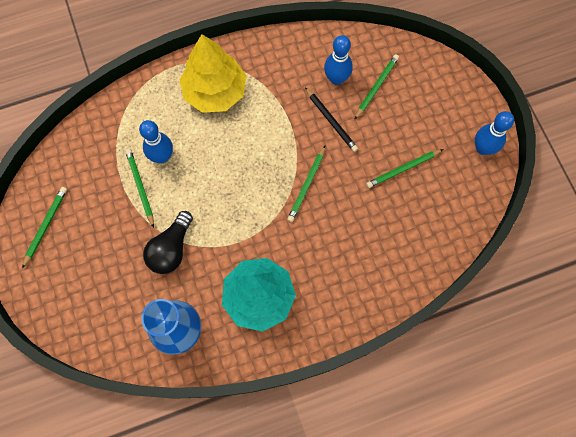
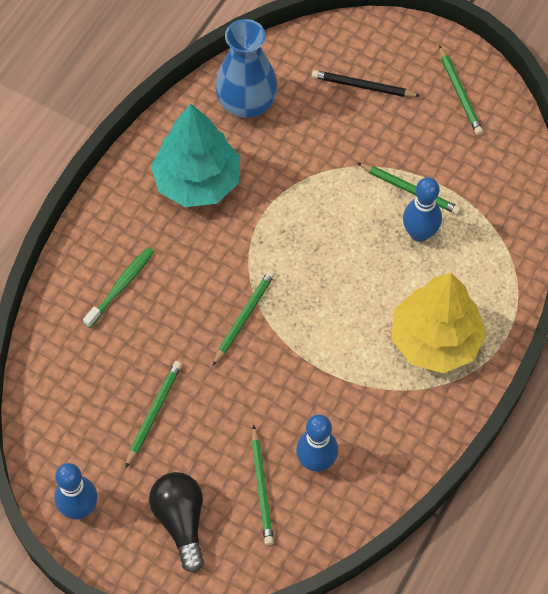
camera: 140 degrees right, 10 degrees down
black light bulb [143,211,193,274] -> black light bulb moved to [149,472,204,573]
green pencil [287,146,325,222] -> green pencil turned 45 degrees clockwise [212,270,275,366]
black pencil [305,87,358,152] -> black pencil moved to [312,70,420,97]
none -> green toothbrush [83,247,154,328]

